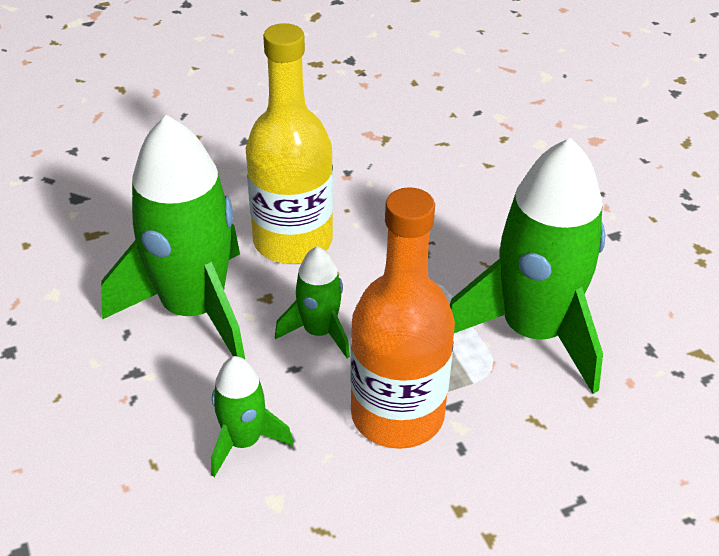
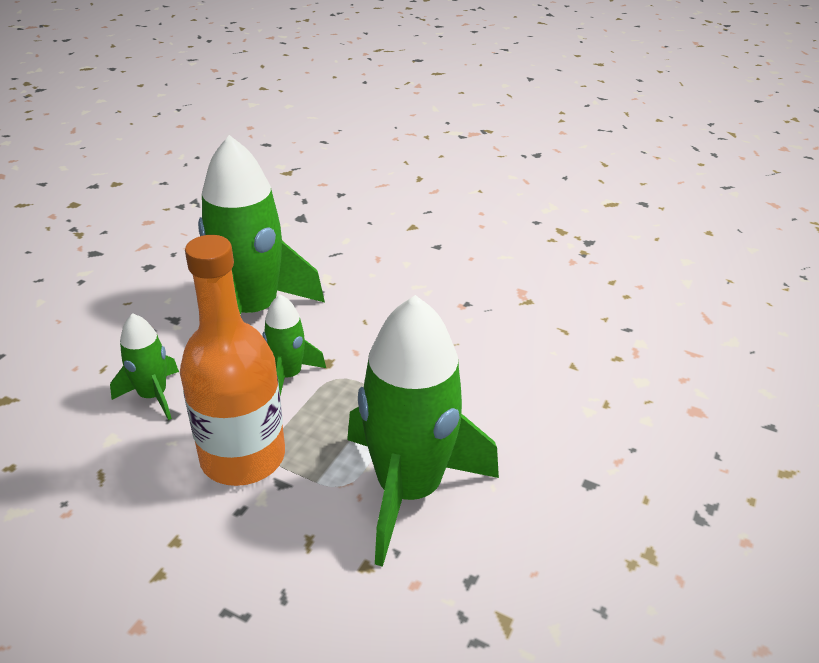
camera: 50 degrees right, 5 degrees down
yellow bottle [246,23,333,264] -> none

